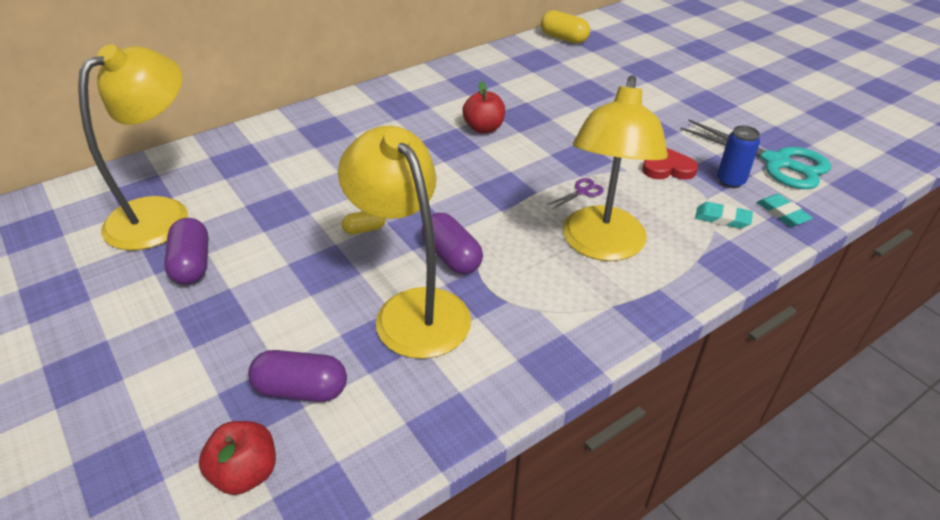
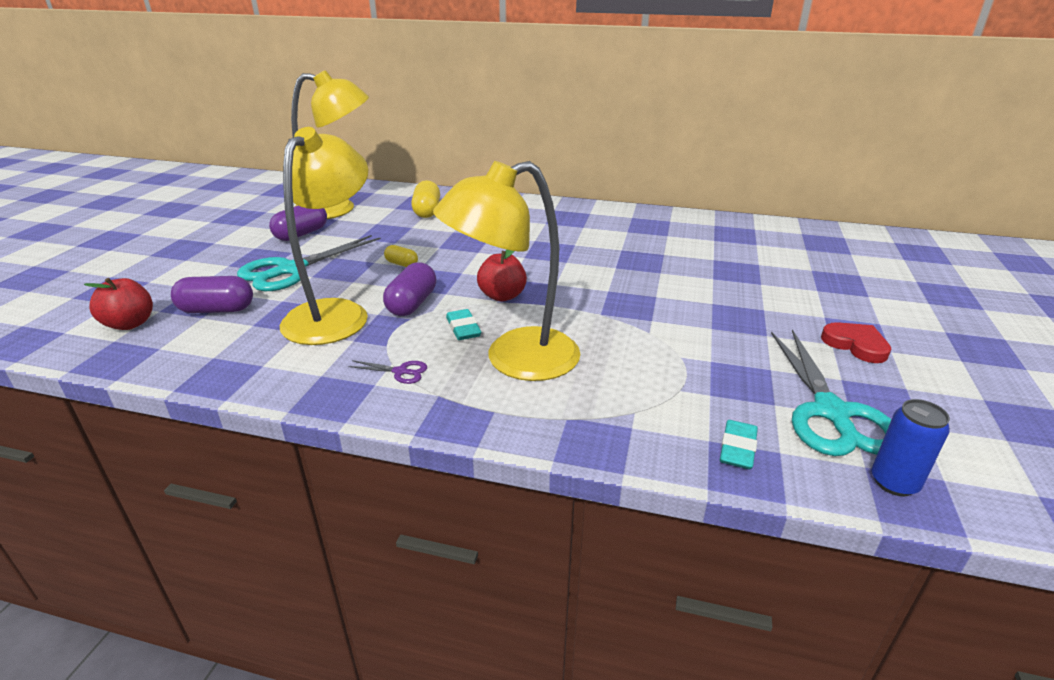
camera: 50 degrees right, 10 degrees down
purple capsule [248,350,347,402] -> purple capsule turned 60 degrees counterclockwise [171,276,253,313]
red apple [462,81,505,134] -> red apple moved to [477,250,527,302]
yellow capsule [541,10,590,44] -> yellow capsule moved to [411,180,440,218]
purple scissors [547,178,604,209] -> purple scissors moved to [348,360,427,384]
red heart [642,148,698,180] -> red heart moved to [821,322,891,363]
turquoise eraser [695,202,753,228] -> turquoise eraser moved to [446,309,482,340]
blue can [717,125,760,188] -> blue can moved to [872,399,950,496]
none -> turquoise scissors [237,235,381,291]

